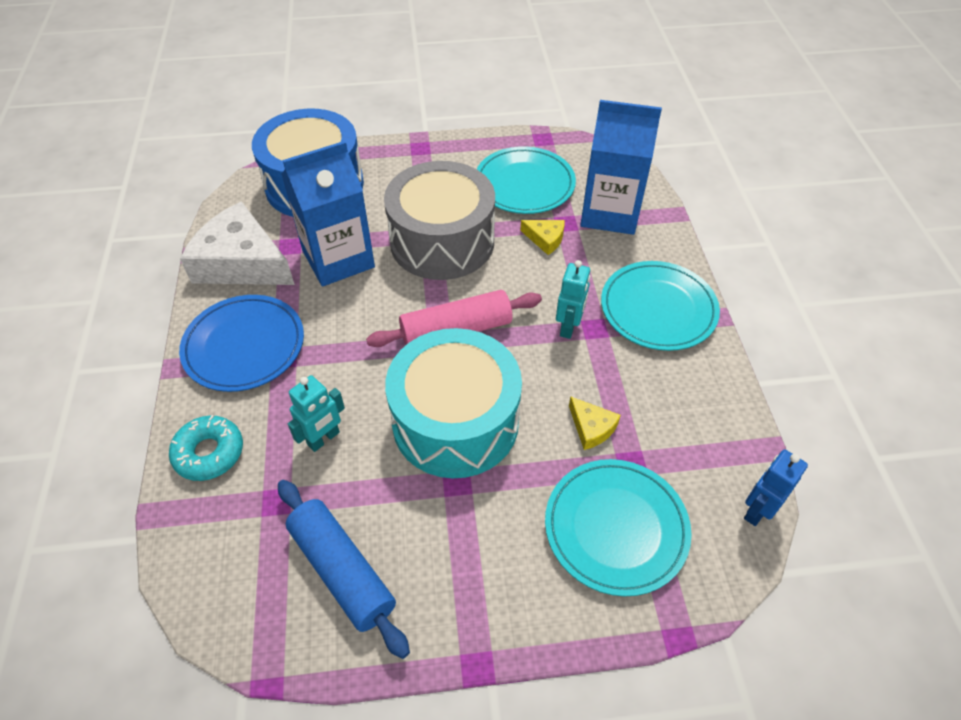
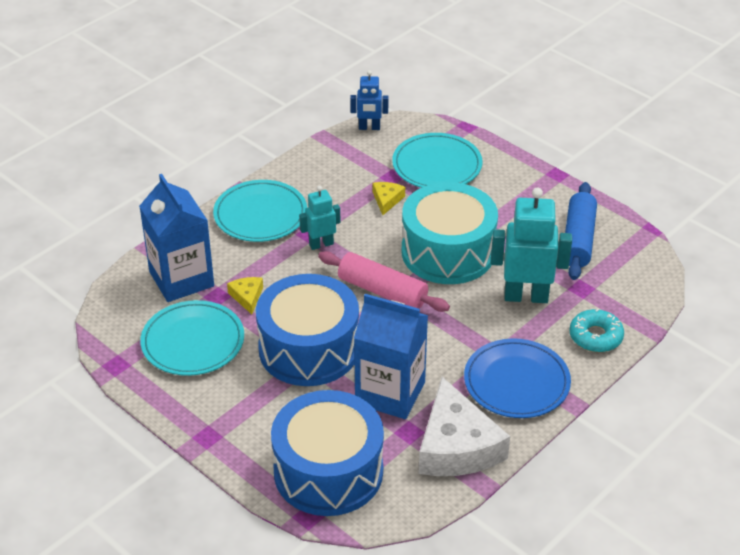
camera: 130 degrees left, 10 degrees down
turquoise robot [288,375,345,452] -> turquoise robot [491,187,572,303], size x1.78
grey drum [384,161,495,280] -> blue drum [256,274,359,386]

